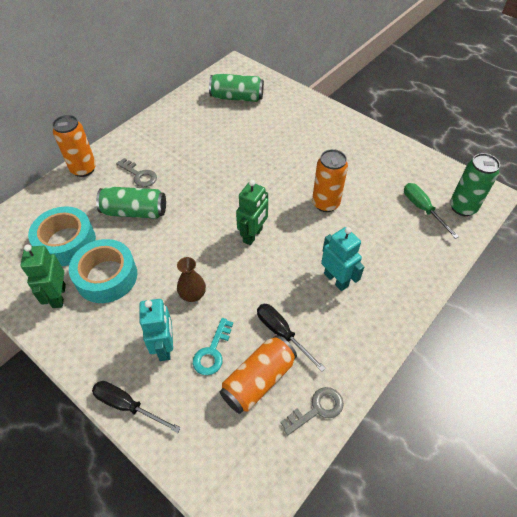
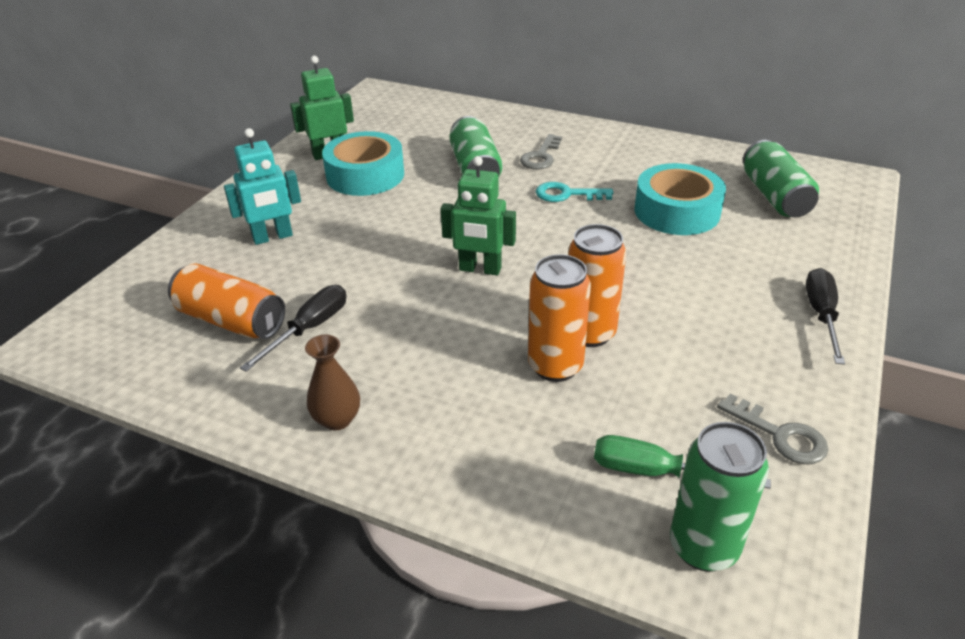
camera: 75 degrees right, 15 degrees down
turquoise tape [28,206,96,266] -> turquoise tape moved to [634,163,726,235]
orange can [52,115,96,177] -> orange can moved to [528,254,591,382]
black screwdriver [92,381,181,433] -> black screwdriver moved to [806,268,845,365]
brown vase [177,257,206,302] -> brown vase moved to [305,335,360,430]
turquoise key [193,318,233,375] -> turquoise key moved to [536,182,613,202]
grey key [280,387,344,435] -> grey key moved to [717,393,828,464]
turquoise robot [321,227,364,291] -> none
green screwdriver [404,183,459,239] -> green screwdriver turned 120 degrees counterclockwise [594,435,771,489]

